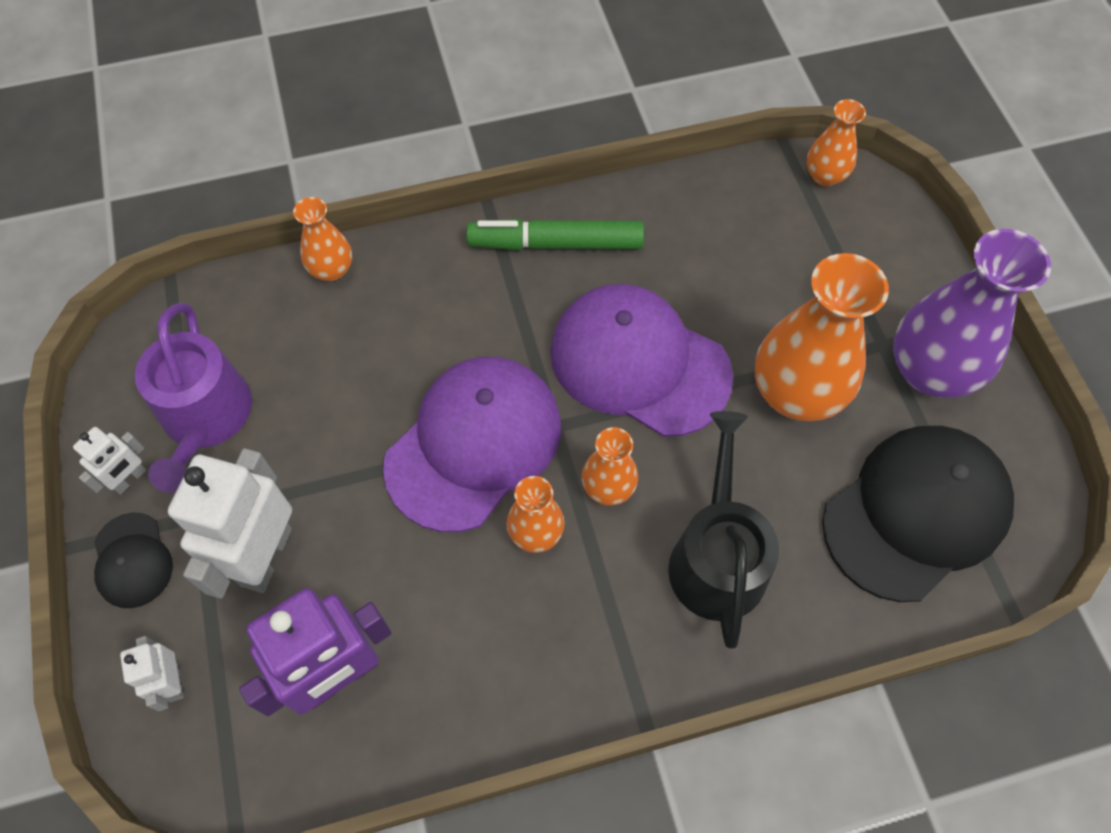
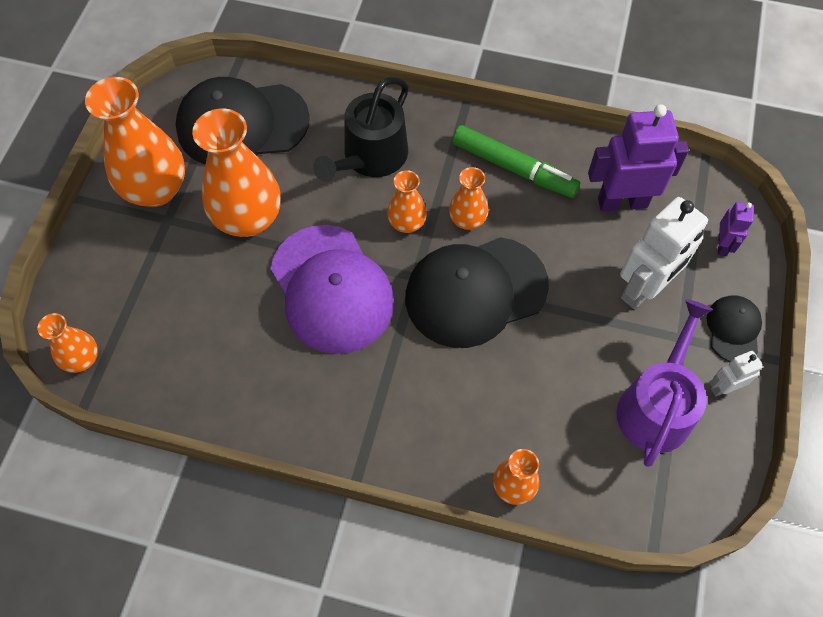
camera: 150 degrees left, 0 degrees up
white robot [120,636,184,711] -> purple robot [718,202,754,256]
purple cap [383,357,561,532] -> black cap [405,237,549,348]
green marker [466,219,644,250] -> green marker moved to [452,125,580,198]
purple vase [893,229,1051,398] -> orange vase [85,77,185,207]

